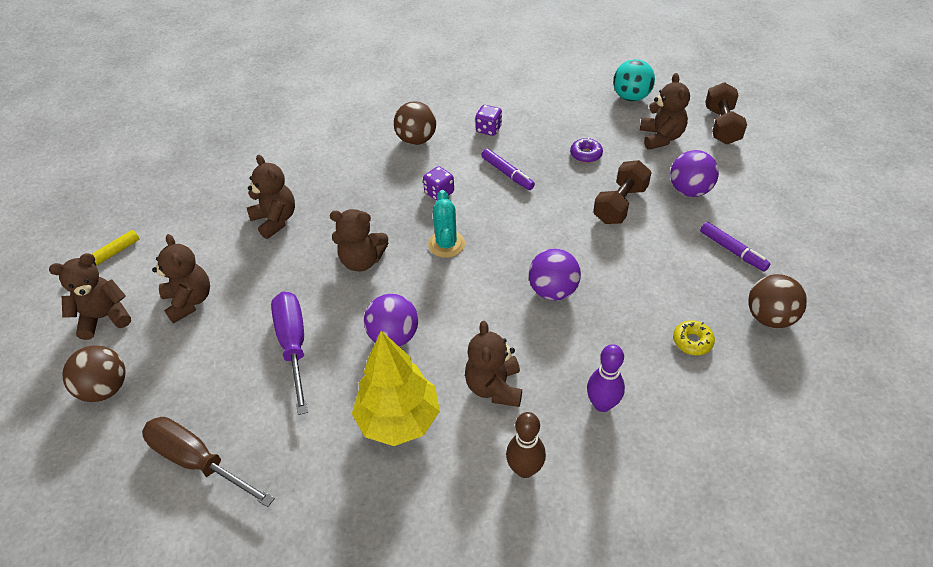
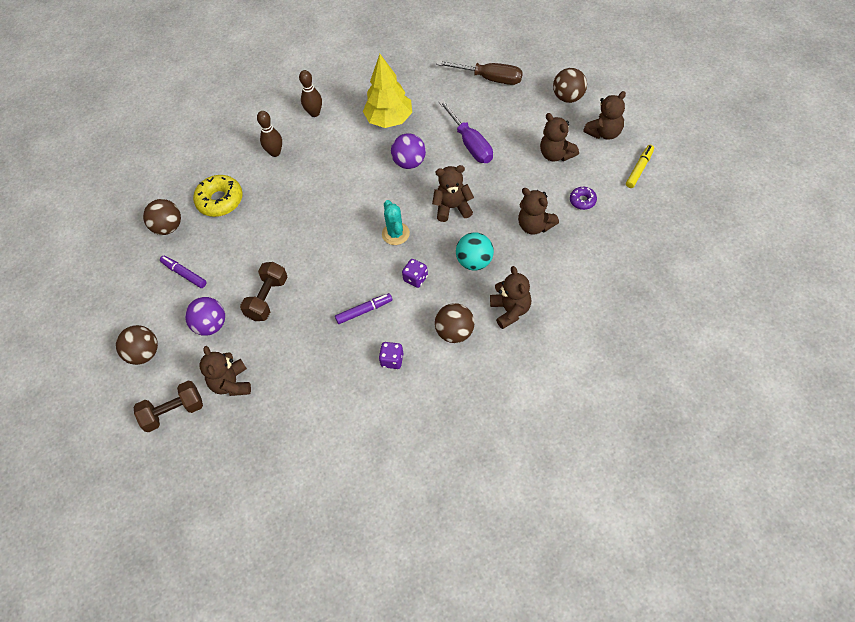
camera: 170 degrees right, 10 degrees up
brown teddy bear [465,321,522,407] -> brown teddy bear moved to [490,266,531,329]
purple marker [481,149,535,190] -> purple marker turned 120 degrees clockwise [335,293,392,324]
purple ball [529,249,581,301] -> none
purple donut [570,137,603,163] -> purple donut moved to [570,187,597,210]
purple bowling pin [587,344,625,412] -> brown bowling pin [257,111,282,157]
turquoise ball [613,59,655,102] -> turquoise ball moved to [456,232,494,271]
yellow donut [673,320,715,355] -> yellow donut [193,175,243,217], size x1.88
brown dumbbell [705,82,747,144] -> brown dumbbell turned 75 degrees clockwise [134,381,203,433]
none -> brown ball [116,325,158,365]

